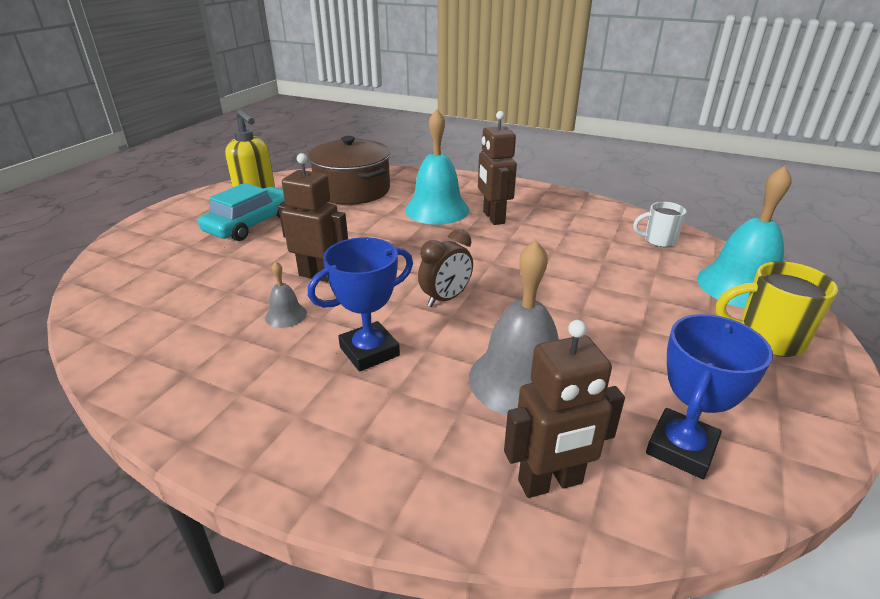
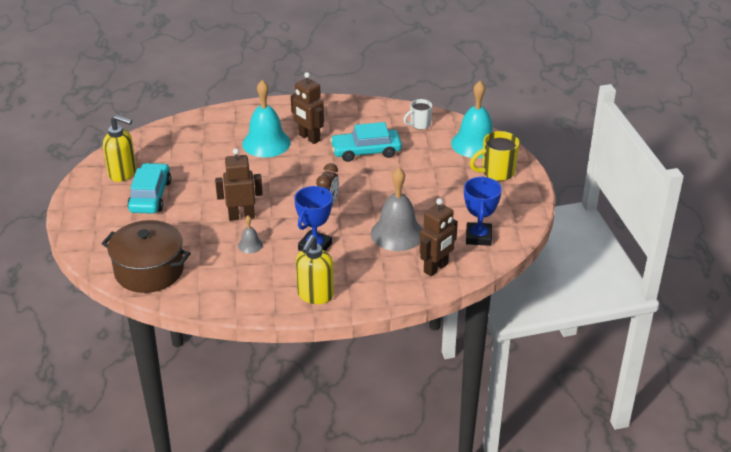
camera: 30 degrees left, 5 degrees up
brown pot [308,136,390,205] -> brown pot moved to [102,220,191,293]
none -> yellow soap dispenser [296,235,334,304]
none -> turquoise car [330,122,402,162]

